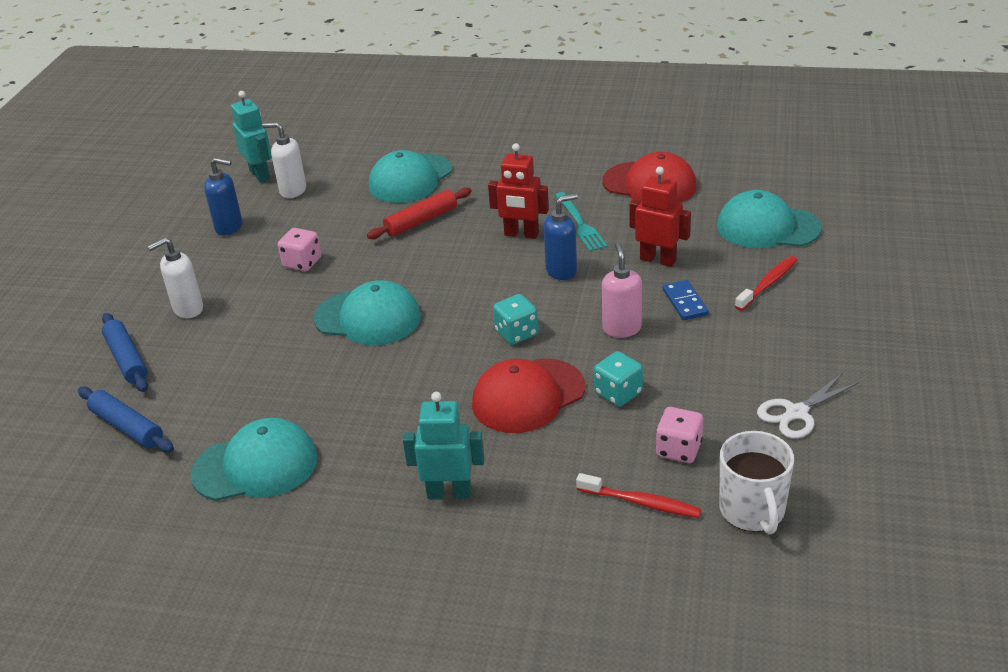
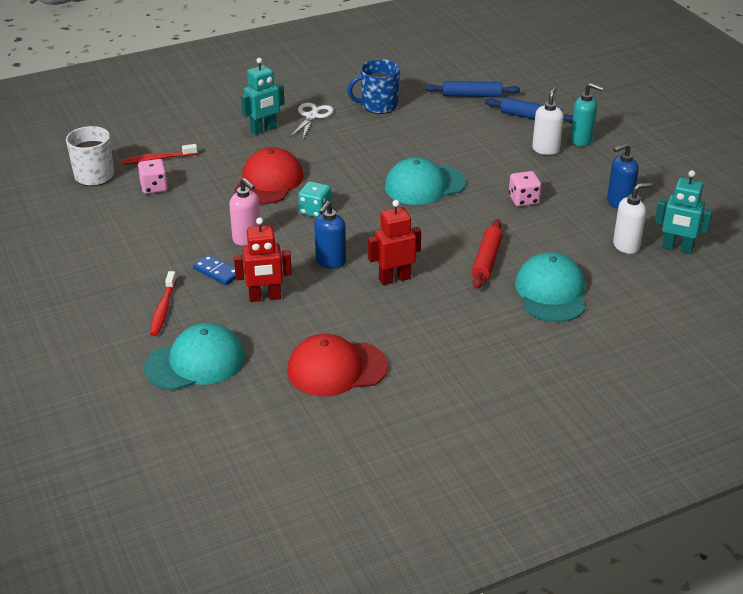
camera: 140 degrees right, 0 degrees up
turquoise cap [190,418,317,501] -> blue mug [347,59,400,114]
turquoise fork [555,192,607,251] -> none
turquoise dice [594,351,643,407] -> none
white scissors [757,374,859,439] -> white scissors moved to [290,103,334,139]
none -> turquoise soap dispenser [570,83,604,146]

